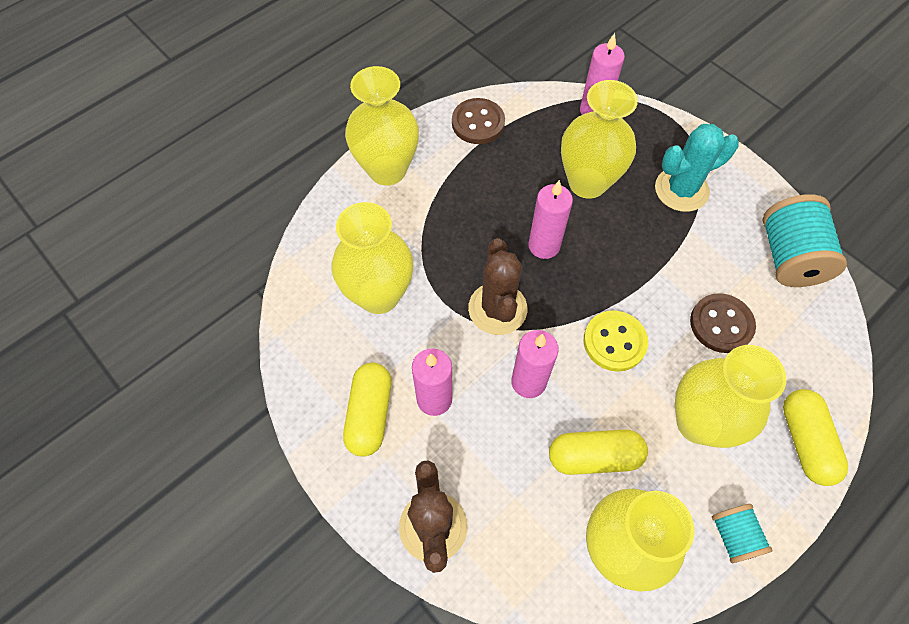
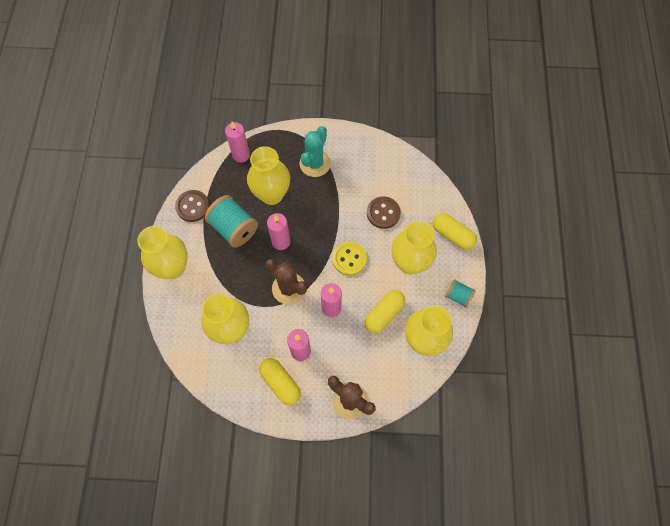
camera: 45 degrees left, 5 degrees up
turquoise spool [762,194,847,287] -> turquoise spool moved to [205,195,258,248]

